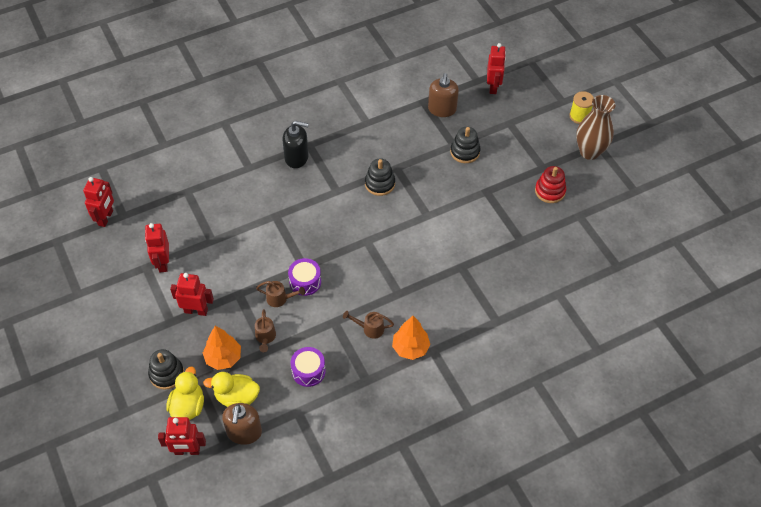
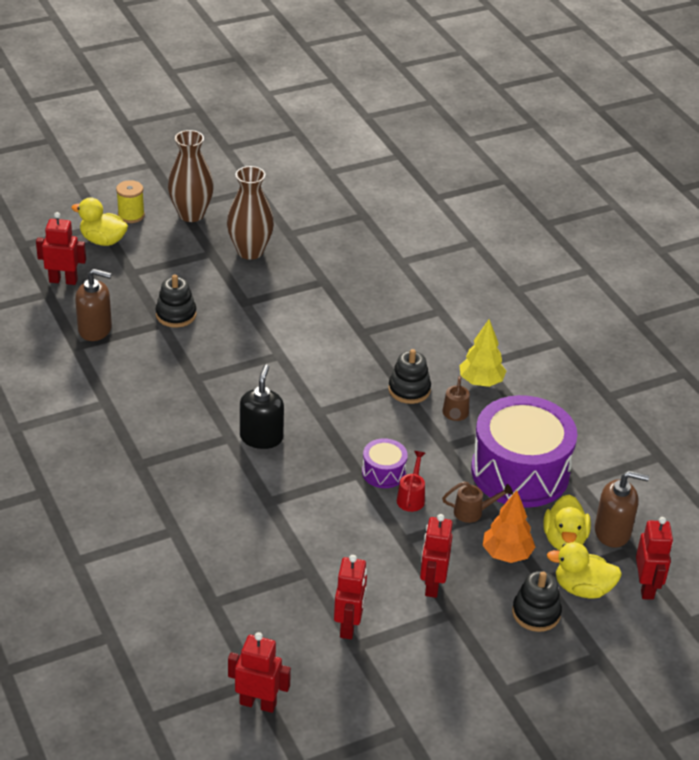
camera: 90 degrees left, 15 degrees down
red robot [145,223,169,272] -> red robot turned 75 degrees counterclockwise [334,555,367,639]
brown watering can [256,281,305,307] -> red watering can [397,451,425,512]
black soap dispenser [282,121,309,168] -> black soap dispenser moved to [240,364,284,449]
purple drum [291,347,326,387] -> purple drum [471,395,577,508], size x2.25
black stacking toy [365,158,395,196] -> black stacking toy moved to [388,349,431,404]
orange tree [392,316,430,360] -> yellow tree [459,319,506,387]
red stacking toy [535,166,566,203] -> brown vase [227,166,274,260]
none -> yellow duck [71,198,128,246]

